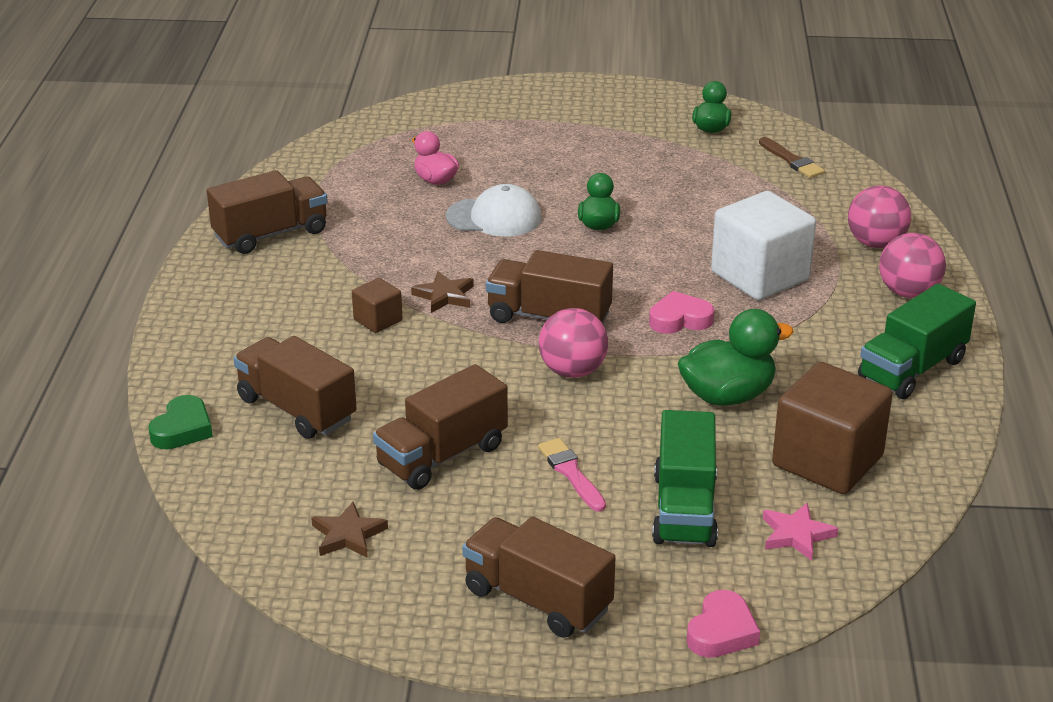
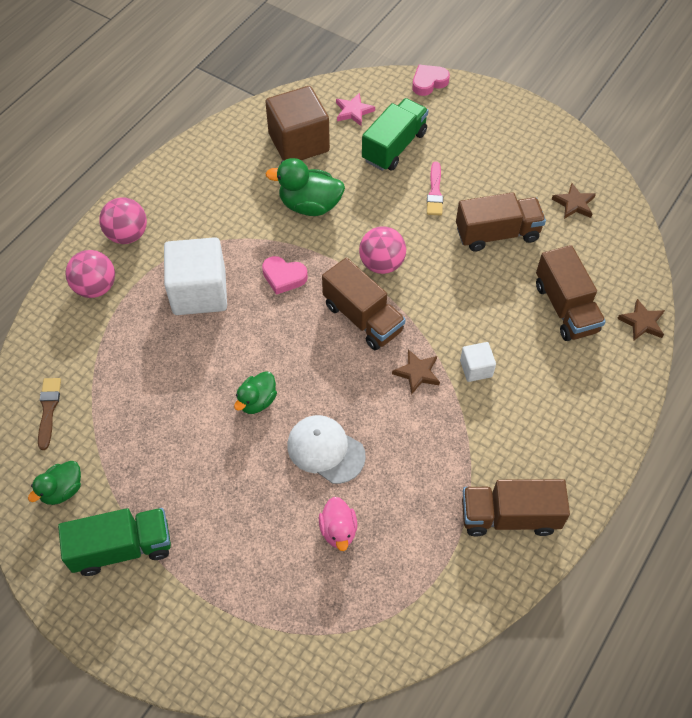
camera: 150 degrees left, 25 degrees up
green heart [148,395,213,449] -> brown star [617,299,665,341]
brown cube [352,278,402,333] -> white cube [460,342,496,382]
brown truck [462,517,615,638] -> none
green truck [858,284,976,399] -> green truck moved to [58,508,171,576]

